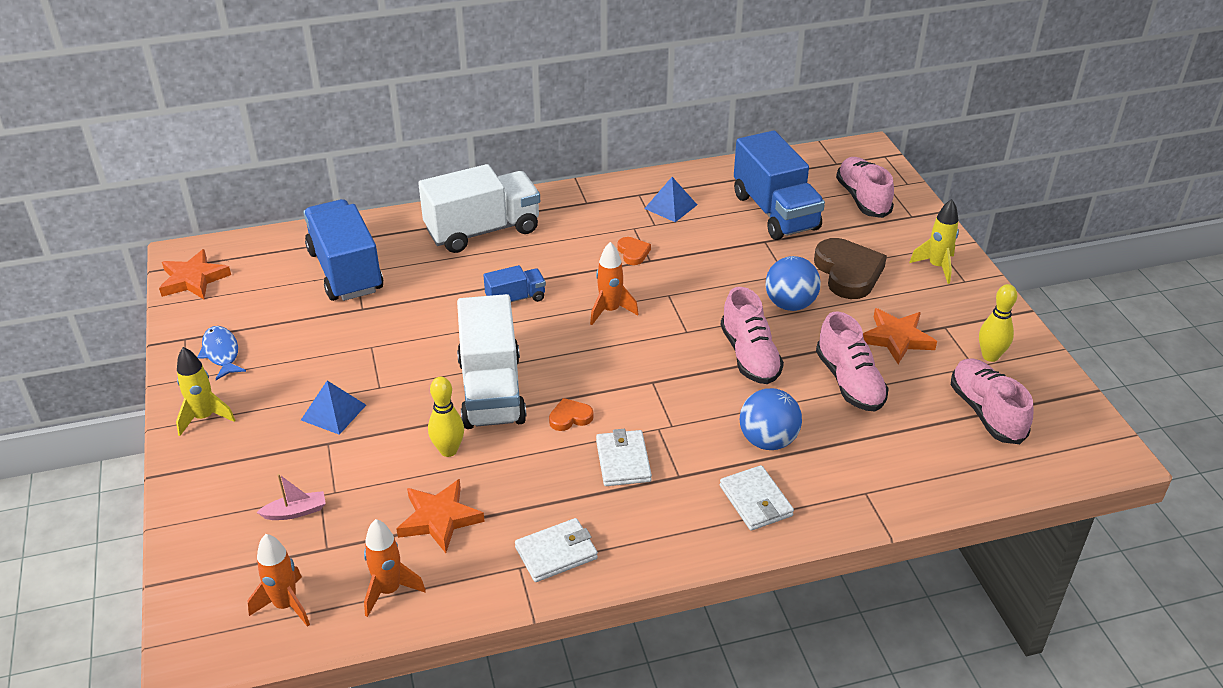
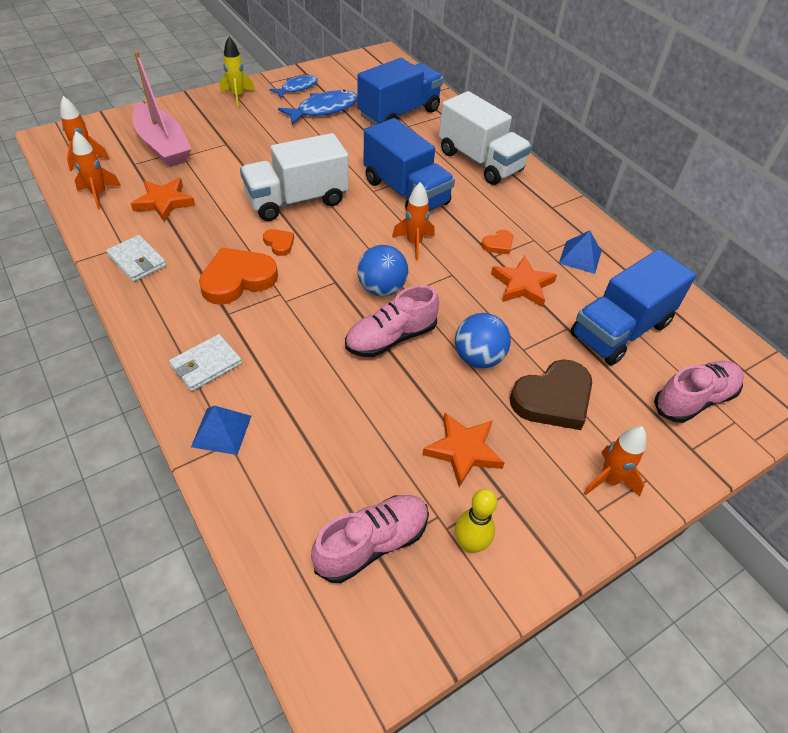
camera: 70 degrees right, 10 degrees up
orange star [159,249,231,299] -> orange star moved to [491,256,557,307]
pink boat [256,474,326,520] -> pink boat [133,51,192,167], size x2.46
blue pyramid [301,381,366,435] -> blue pyramid moved to [191,406,251,455]
yellow bowling pin [428,377,464,457] -> none
blue truck [483,265,546,302] -> blue truck [363,118,455,211], size x2.06
white wallet [596,429,652,486] -> orange heart [199,247,278,305]
blue ball [740,388,802,450] -> blue ball moved to [357,245,408,296]
pink shoe [816,312,889,411] -> none
yellow rocket [909,199,959,284] -> orange rocket [584,426,646,496]
none -> blue fish [278,90,357,125]

